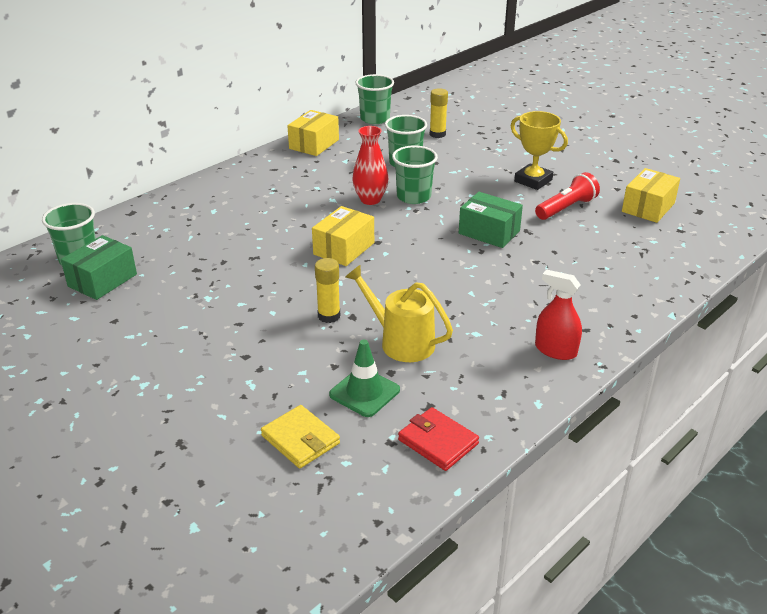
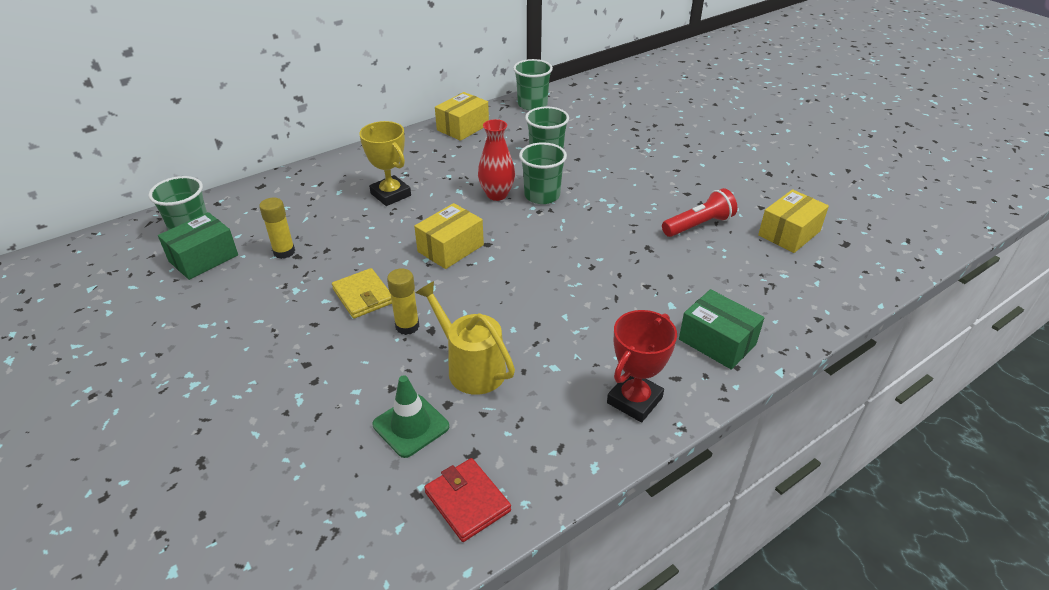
camera: 10 degrees right, 5 degrees up
yellow wallet [261,405,340,468] -> yellow wallet moved to [332,268,392,319]
yellow glue stick [430,88,448,138] -> yellow glue stick moved to [259,198,295,259]
green box [459,192,523,248] -> green box moved to [679,289,764,370]
yellow trophy [511,111,568,190] -> yellow trophy moved to [359,121,411,206]
red spray bottle [535,269,582,360] -> red trophy [607,310,677,422]

